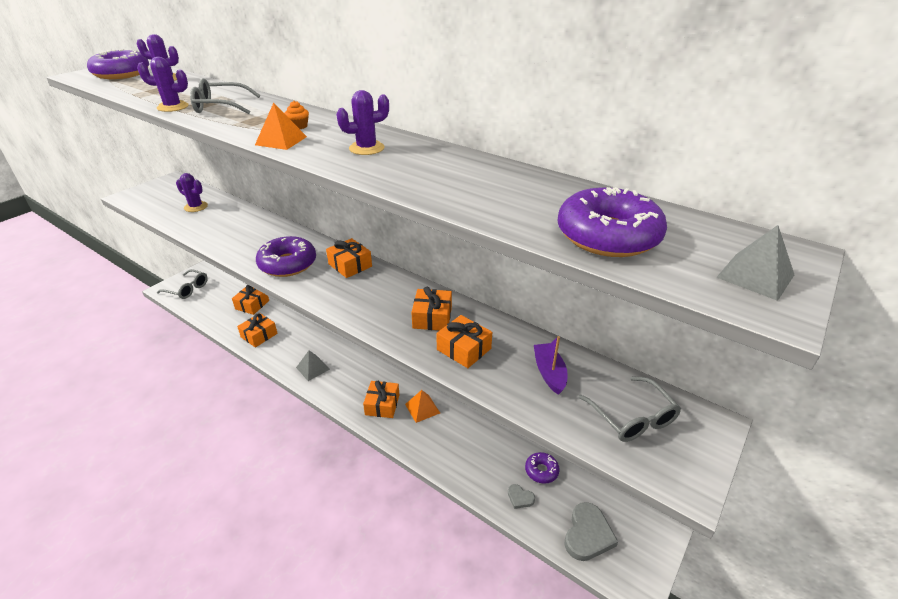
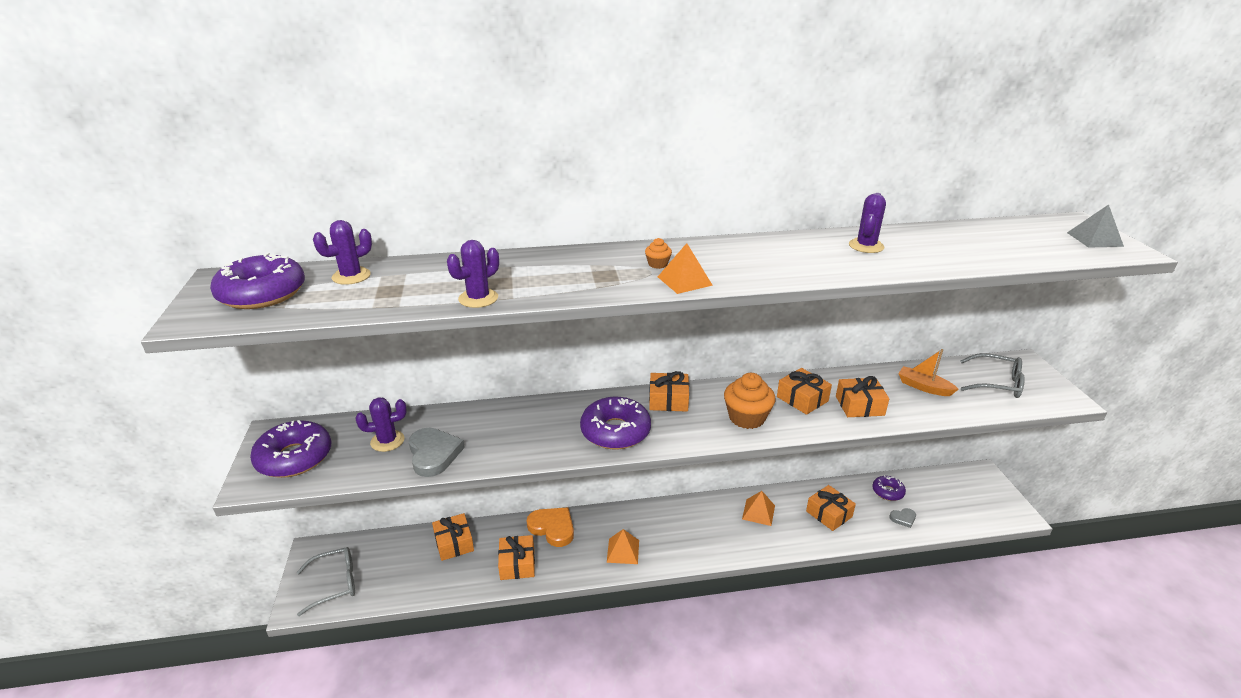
camera: 45 degrees left, 5 degrees down
grey glasses [190,78,260,114] -> none
grey pyramid [296,350,330,381] -> orange pyramid [607,529,639,564]
purple cactus [336,90,389,155] -> purple cactus moved to [849,193,886,253]
orange gift [363,381,399,418] -> orange gift moved to [806,485,856,531]
purple boat [534,336,568,395] -> orange boat [898,349,959,396]
purple donut [557,187,667,257] -> purple donut moved to [250,420,331,478]
grey heart [565,502,618,561] -> grey heart moved to [409,428,465,477]
none -> orange heart [527,507,574,547]
none -> orange cupcake [724,373,775,429]

